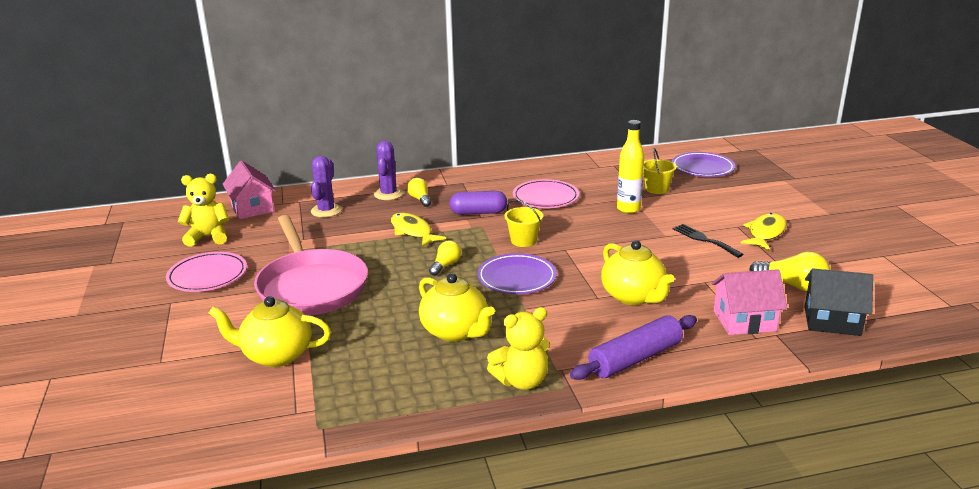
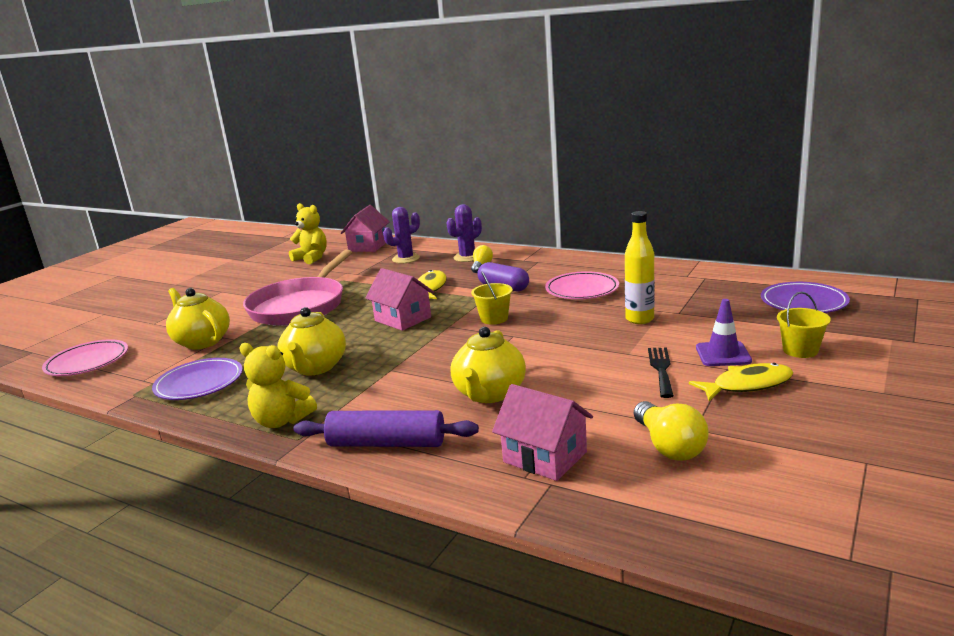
camera: 45 degrees right, 5 degrees down
pink plate [166,252,247,292] -> pink plate moved to [42,339,128,376]
yellow light bulb [429,240,461,276] -> pink house [365,268,434,331]
purple plate [477,253,557,294] -> purple plate moved to [152,358,243,400]
yellow bucket [643,148,677,194] -> yellow bucket moved to [777,292,831,358]
black house [804,269,873,336] -> none
none -> purple traffic cone [696,299,752,366]

